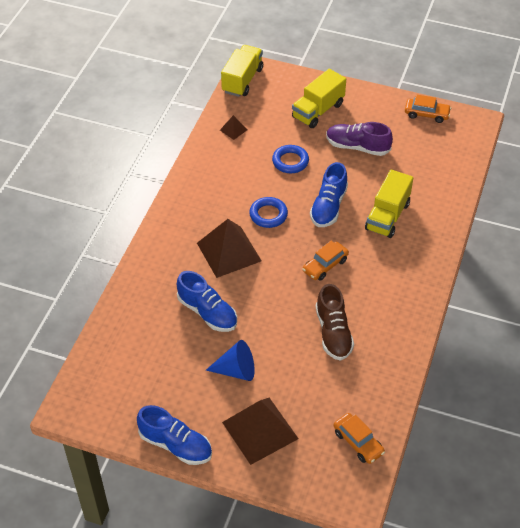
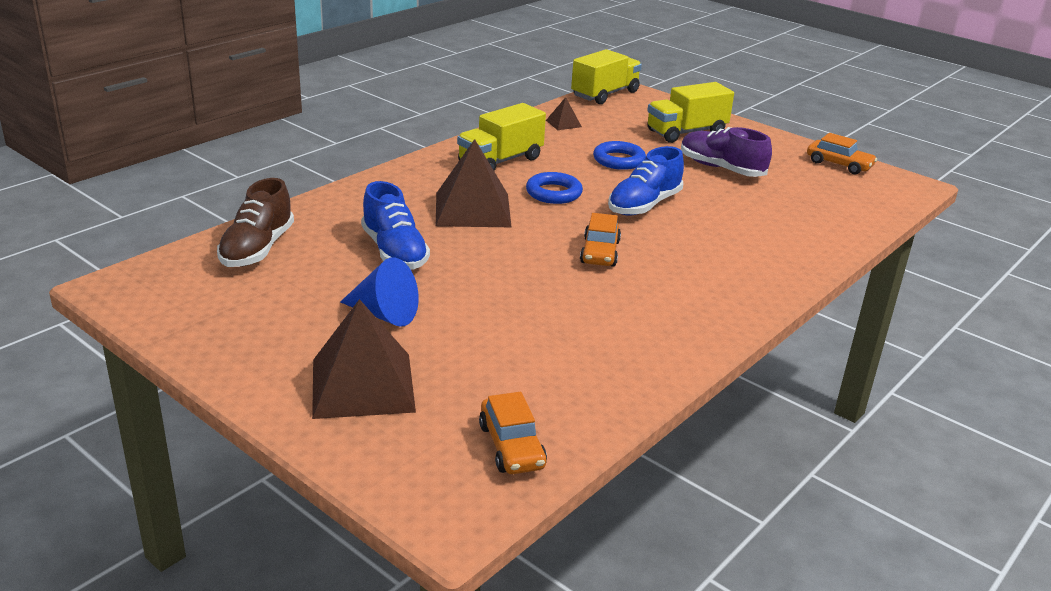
camera: 20 degrees right, 20 degrees down
blue shoe [137,405,212,465] -> none
orange car [302,241,349,281] -> orange car turned 60 degrees counterclockwise [580,213,621,267]
brown shoe [316,284,354,361] -> brown shoe moved to [217,178,294,267]
yellow truck [365,170,413,238] -> yellow truck moved to [457,103,546,171]

